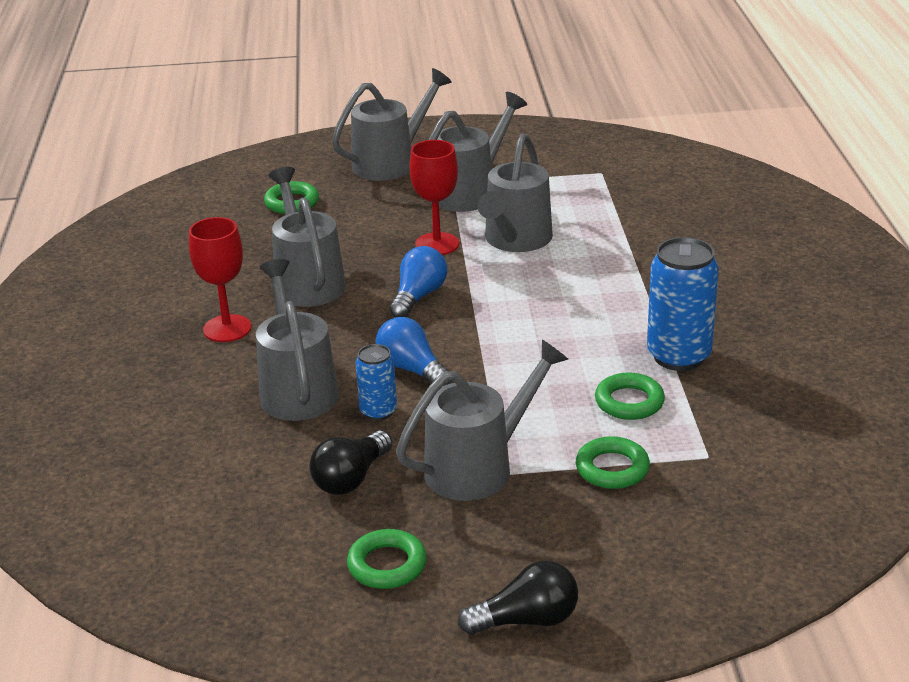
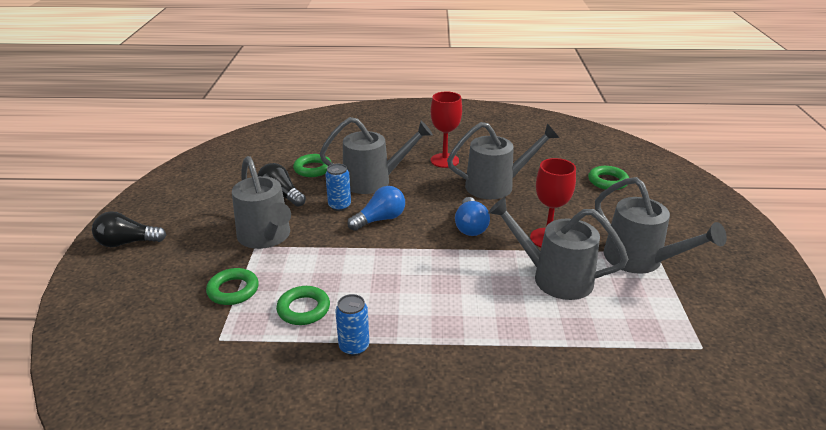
camera: 95 degrees right, 0 degrees up
grey watering can [332,68,452,181] -> none
green ring [347,529,427,589] -> green ring moved to [293,154,331,177]
blue light bulb [390,246,447,317] -> blue light bulb turned 60 degrees clockwise [455,197,490,236]
black light bulb [458,561,578,635] -> black light bulb turned 90 degrees clockwise [92,211,166,247]
blue can [647,237,719,371] -> blue can [335,294,369,356], size x0.56

